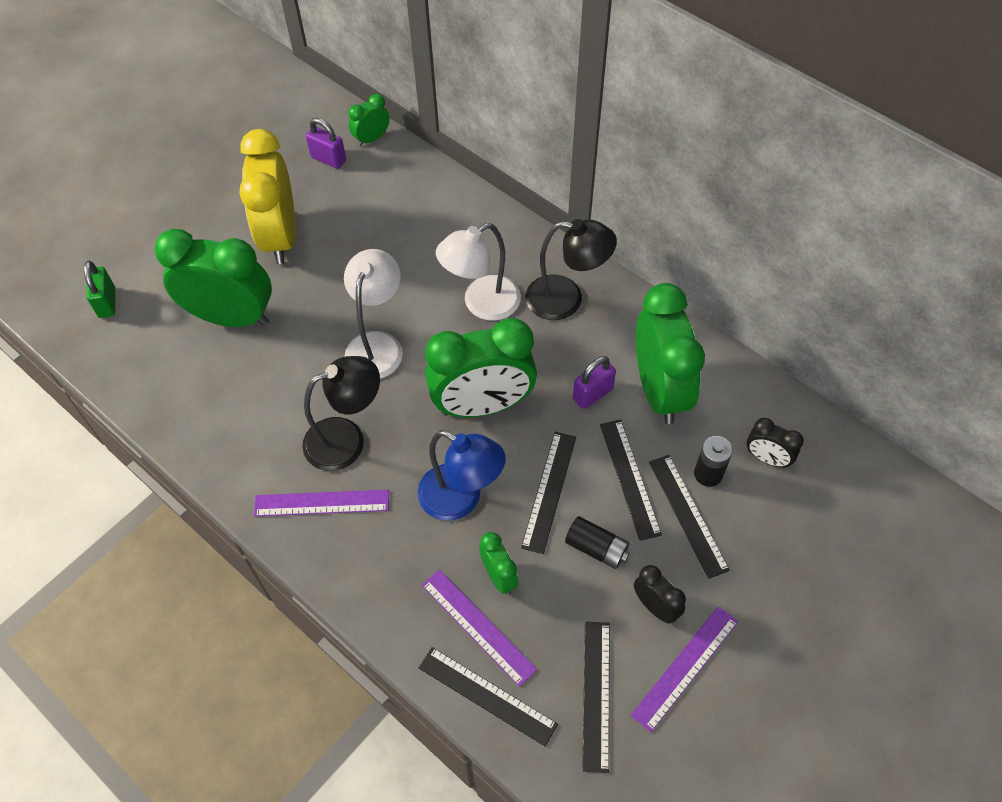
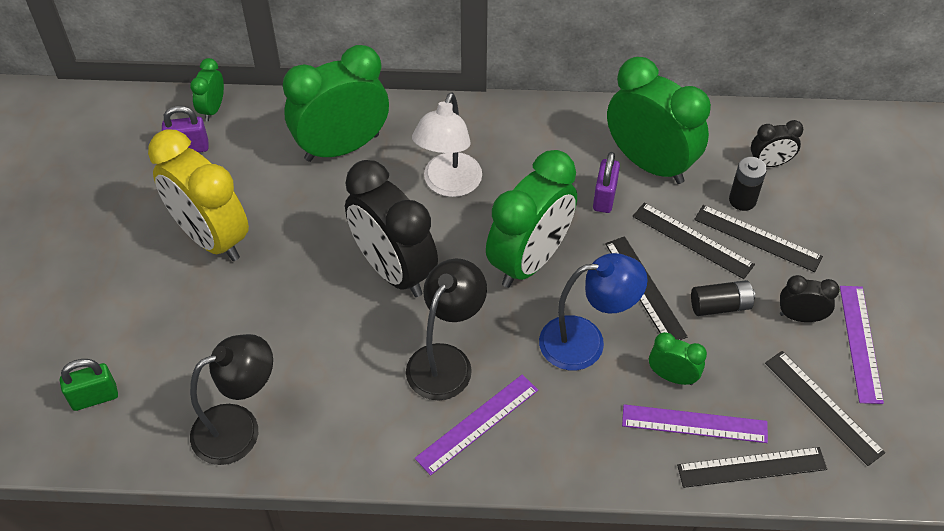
camera: 40 degrees left, 5 degrees down
green padlock [84,261,115,318] -> green padlock turned 60 degrees counterclockwise [60,359,118,411]
green clock [154,229,272,327] -> green clock moved to [283,45,389,162]
white lamp [344,249,403,379] -> black clock [345,160,438,297]
black lamp [526,219,617,320] -> black lamp moved to [190,334,273,465]

